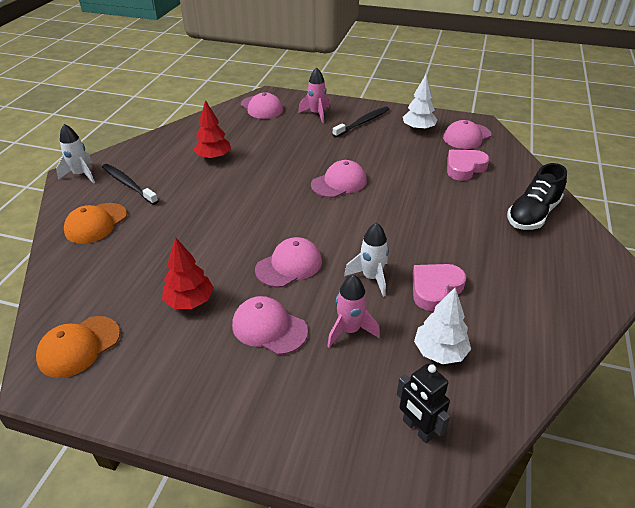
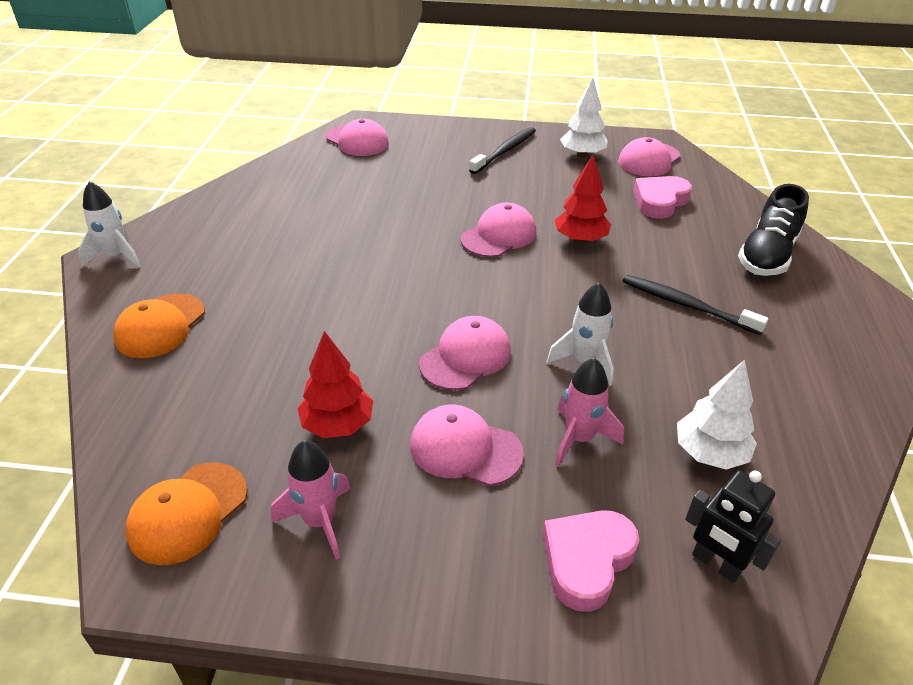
camera: 10 degrees left, 0 degrees up
black toothbrush [102,164,158,205] -> black toothbrush moved to [623,275,768,335]
red tree [193,100,231,160] -> red tree moved to [555,155,611,243]
pink rocket [298,67,329,123] -> pink rocket moved to [271,440,351,560]
pink heart [412,264,466,311] -> pink heart moved to [543,510,639,612]

